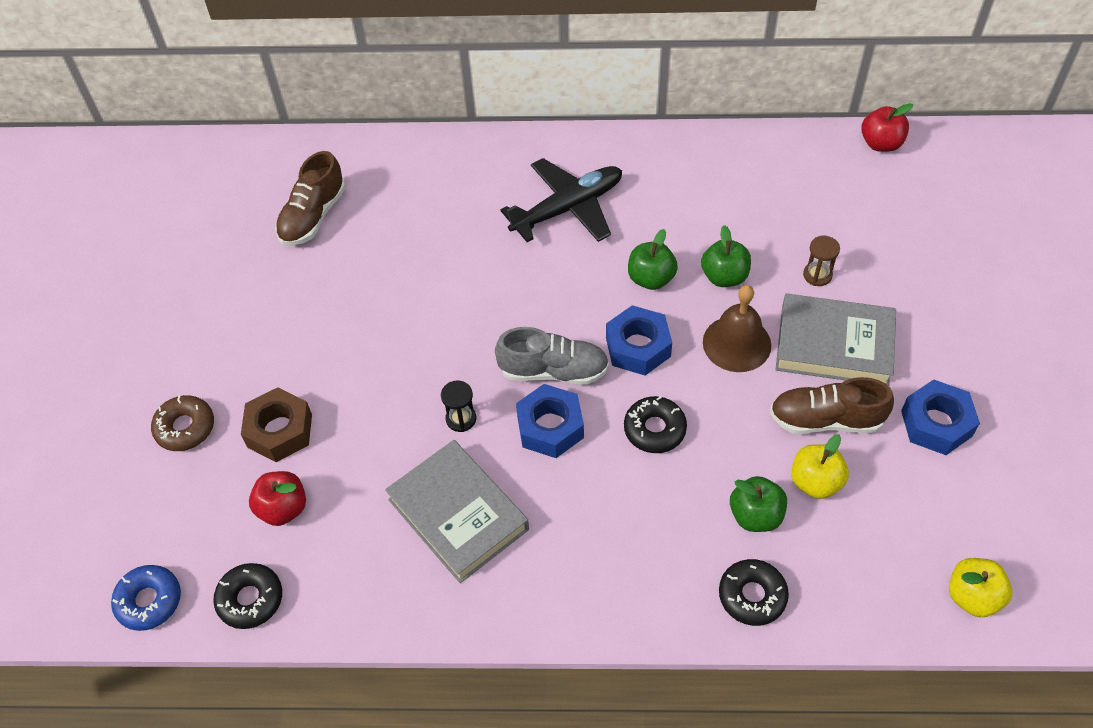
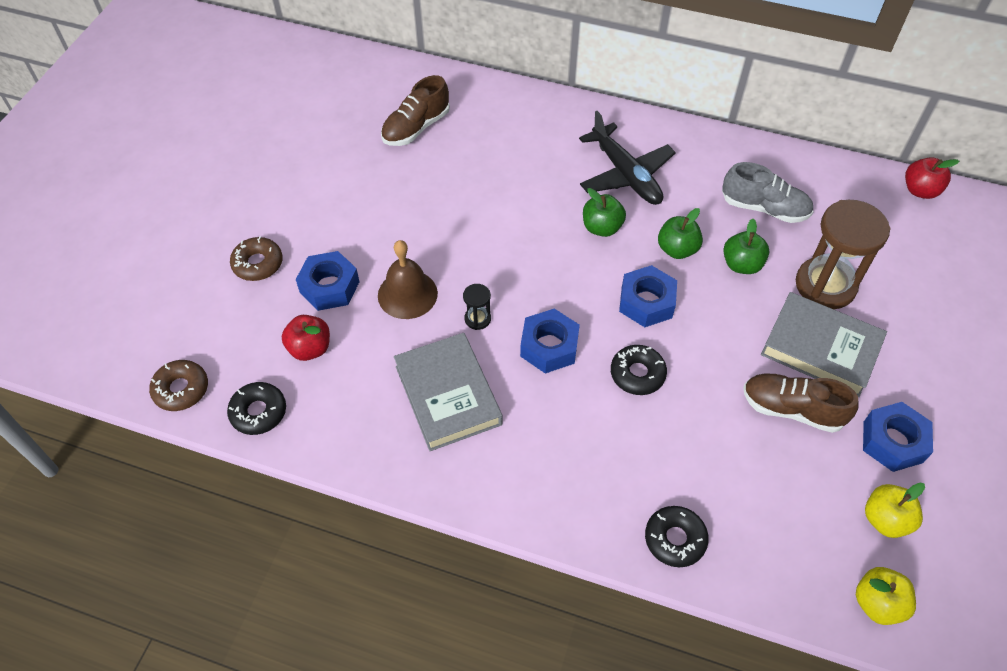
camera: 15 degrees right, 0 degrees up
blue donut [111,565,181,631] -> brown donut [149,360,208,411]
brown nut [241,387,312,462] -> blue nut [296,251,360,311]
grey shoe [495,327,609,385] -> grey shoe moved to [722,162,814,223]
black plane [500,158,622,242] -> black plane turned 75 degrees clockwise [579,111,676,205]
brown bell [703,285,771,372] -> brown bell moved to [378,240,438,319]
green apple [730,476,787,532] -> green apple moved to [583,188,626,237]
yellow apple [791,434,849,499] -> yellow apple moved to [865,483,925,538]
brown hourglass [803,236,840,286] -> brown hourglass [795,200,891,309], size x2.32

